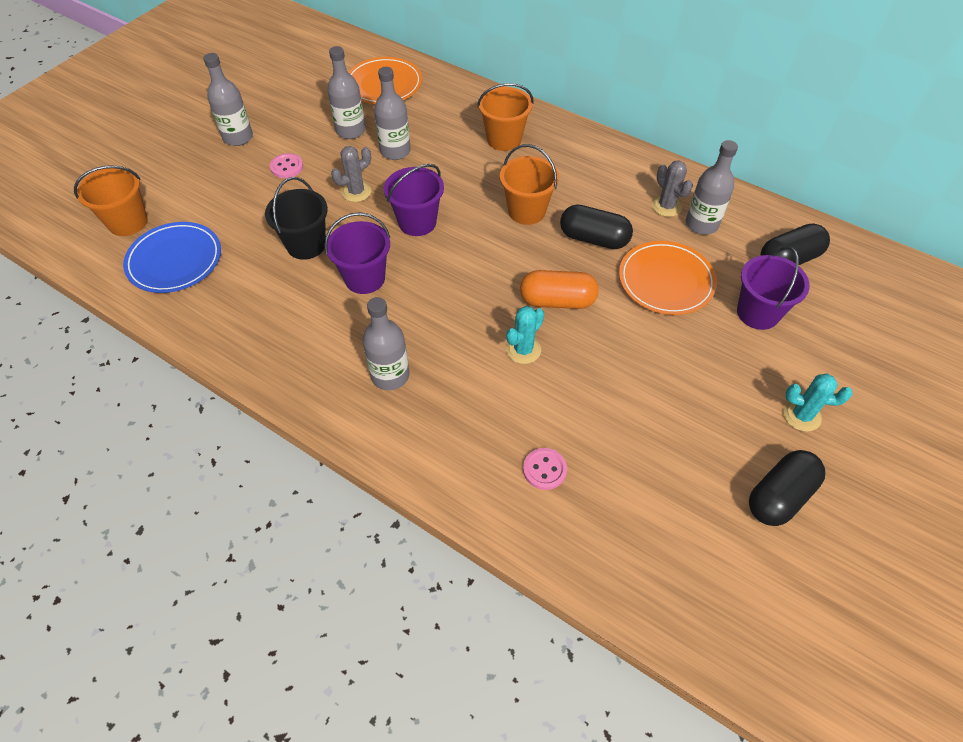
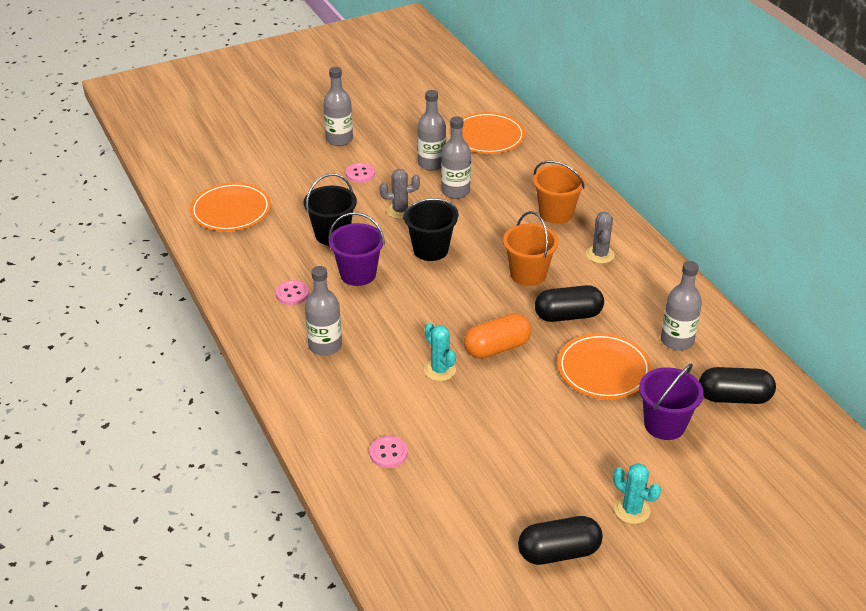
camera: 30 degrees right, 15 degrees down
orange bucket [74,165,148,236] -> none
blue plate [123,222,221,293] -> orange plate [190,182,271,231]
purple bucket [384,164,444,236] -> black bucket [403,198,459,261]
turquoise cactus [506,306,544,364] -> turquoise cactus turned 75 degrees clockwise [424,323,456,381]
orange capsule [520,270,599,309] -> orange capsule turned 60 degrees counterclockwise [464,313,532,359]
black capsule [560,204,633,249] -> black capsule turned 60 degrees counterclockwise [535,285,604,322]
grey cactus [652,160,693,217] -> grey cactus moved to [586,212,615,264]
none -> pink button [276,280,309,305]

